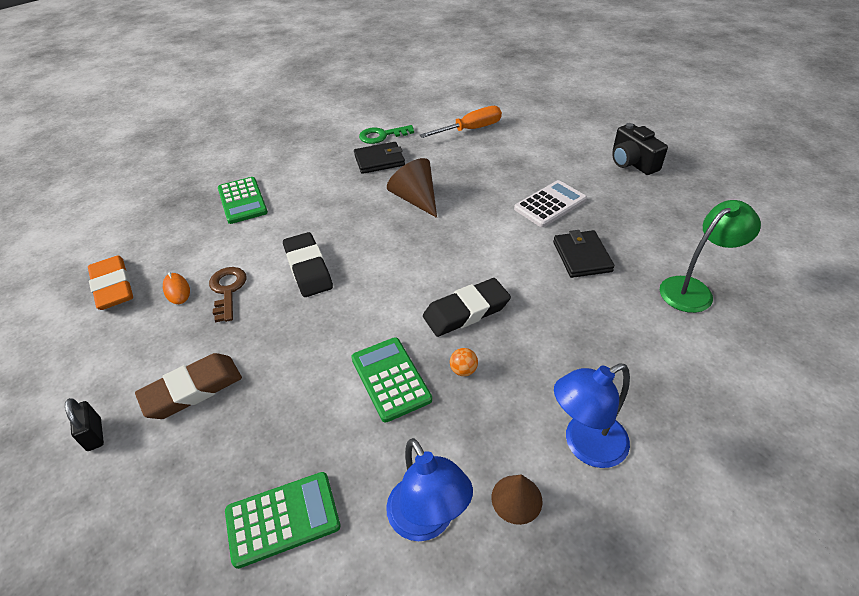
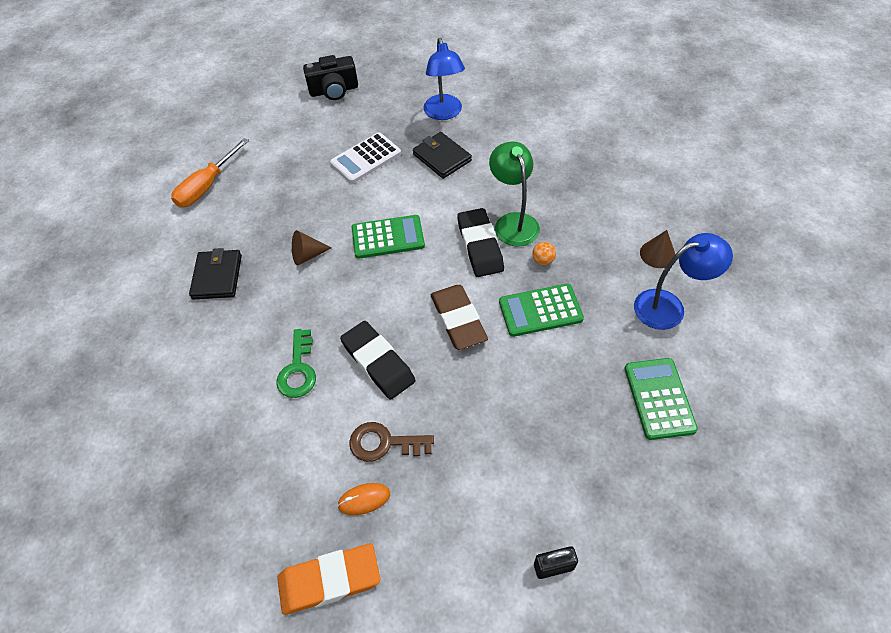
camera: 75 degrees left, 10 degrees up
brown eraser [135,353,242,419] -> brown eraser moved to [431,285,488,350]
green calculator [218,177,268,224] -> green calculator moved to [352,215,425,259]
black eraser [283,232,333,297] -> black eraser turned 60 degrees clockwise [340,321,416,400]
green key [359,125,414,144] -> green key moved to [276,329,316,398]
brown cone [387,158,437,218] -> brown cone [292,230,332,266], size x0.63
orange screwdriver [420,106,502,138] -> orange screwdriver turned 135 degrees counterclockwise [171,138,249,208]
white calculator [514,180,587,227] -> white calculator turned 105 degrees counterclockwise [330,132,401,183]
black wallet [553,230,615,278] -> black wallet turned 45 degrees clockwise [413,132,472,179]
blue lamp [554,363,630,468] -> blue lamp moved to [424,38,465,120]
green lamp [660,200,761,313] -> green lamp moved to [489,141,540,247]

